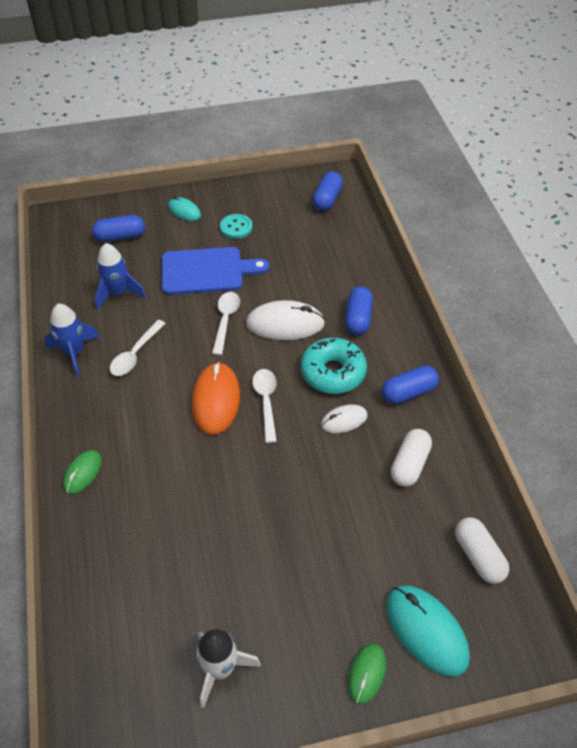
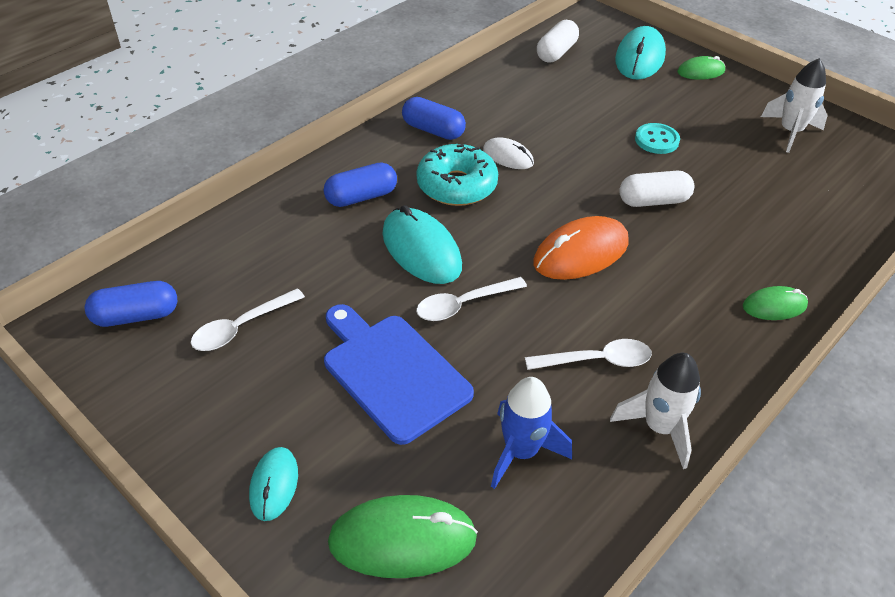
camera: 125 degrees left, 5 degrees down
blue rocket [45,303,100,376] -> white rocket [610,353,701,469]
blue capsule [92,215,145,242] -> green mouse [328,495,478,578]
turquoise button [220,214,252,239] -> turquoise button moved to [635,123,680,154]
white mouse [246,300,325,340] -> turquoise mouse [382,205,462,284]
white spoon [252,369,277,443] -> white spoon moved to [191,288,305,351]
white capsule [391,429,432,487] -> white capsule moved to [619,171,694,207]

